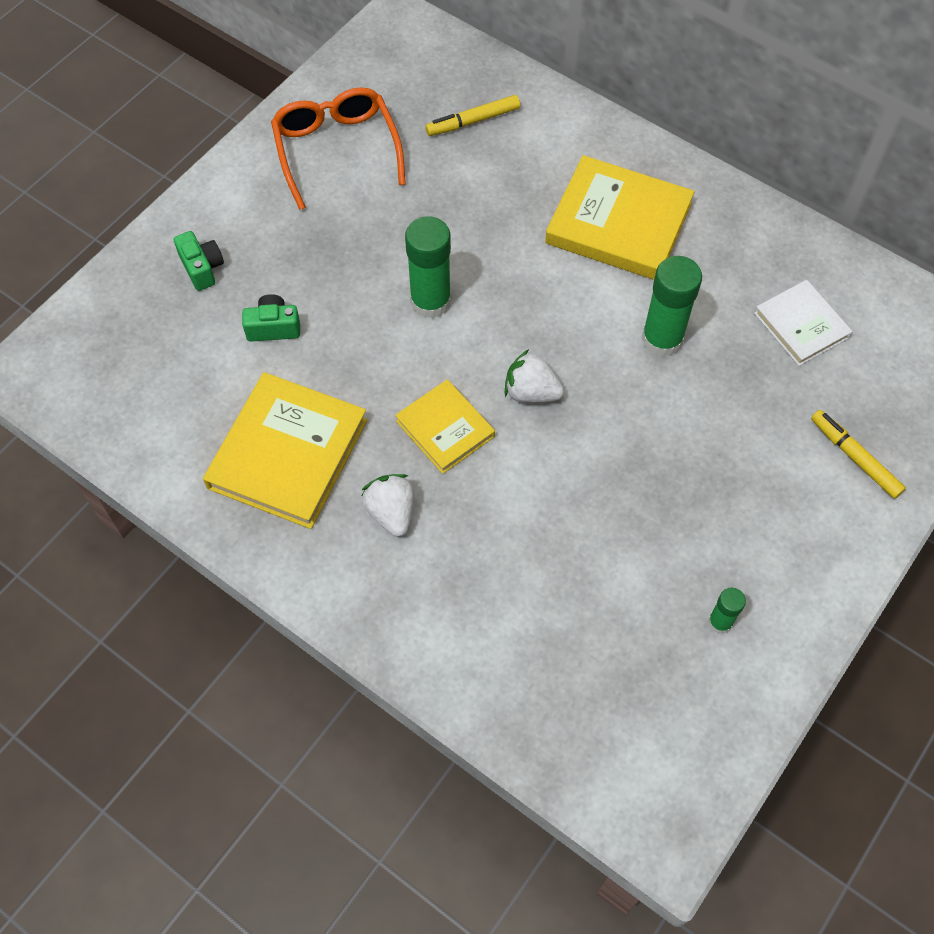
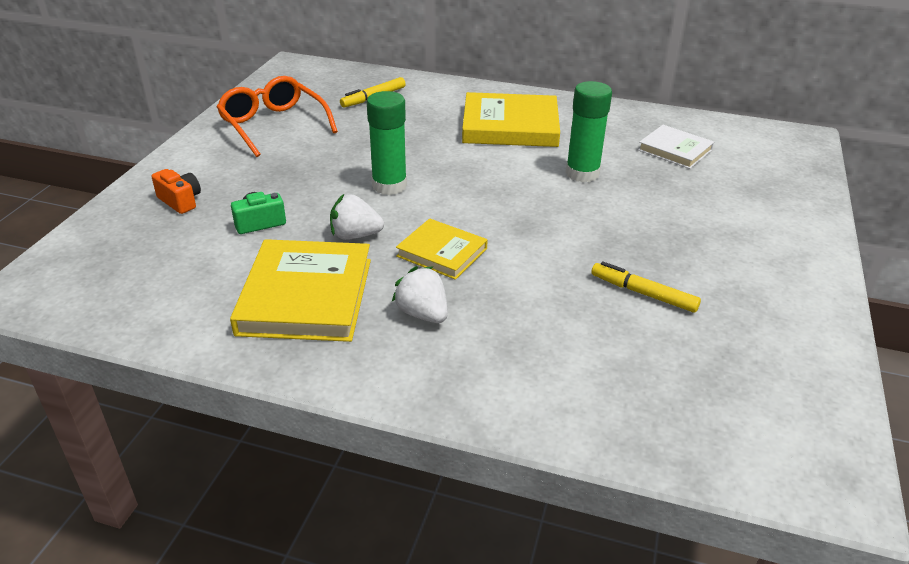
camera: 20 degrees left, 25 degrees down
green camera [174,231,224,291] -> orange camera [152,169,201,214]
white strawberry [505,349,564,403] -> white strawberry moved to [330,194,384,240]
green glue stick [708,588,746,634] -> none
yellow marker [811,410,906,499] -> yellow marker moved to [591,261,701,313]

